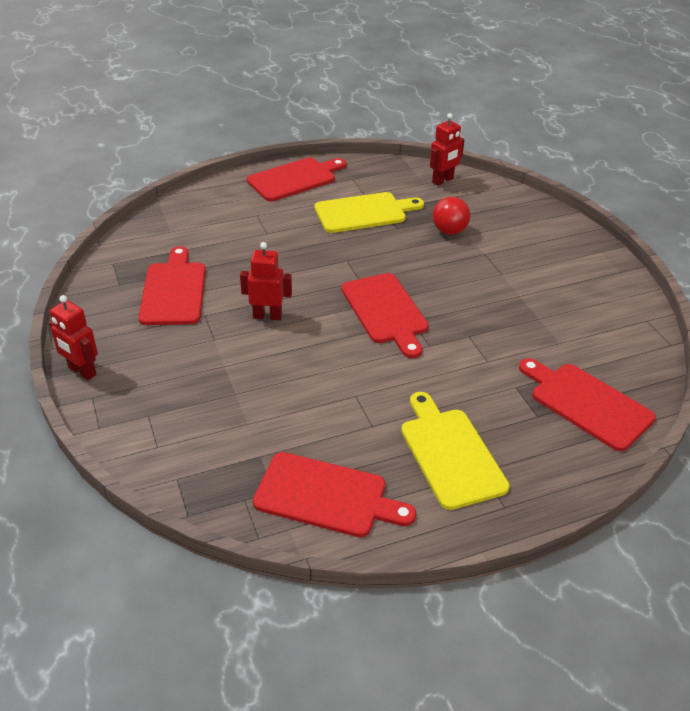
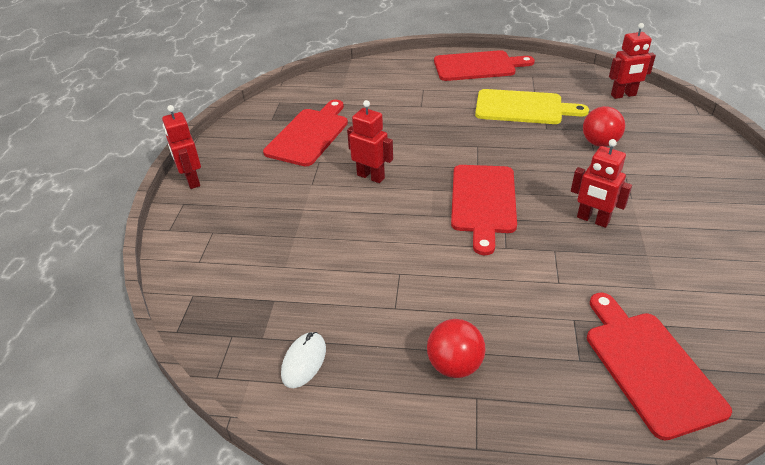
camera: 30 degrees right, 0 degrees up
red cutting board [253,452,416,537] -> white mouse [281,332,326,388]
yellow cutting board [401,392,509,510] -> red ball [427,319,486,378]
none -> red robot [571,139,632,228]

